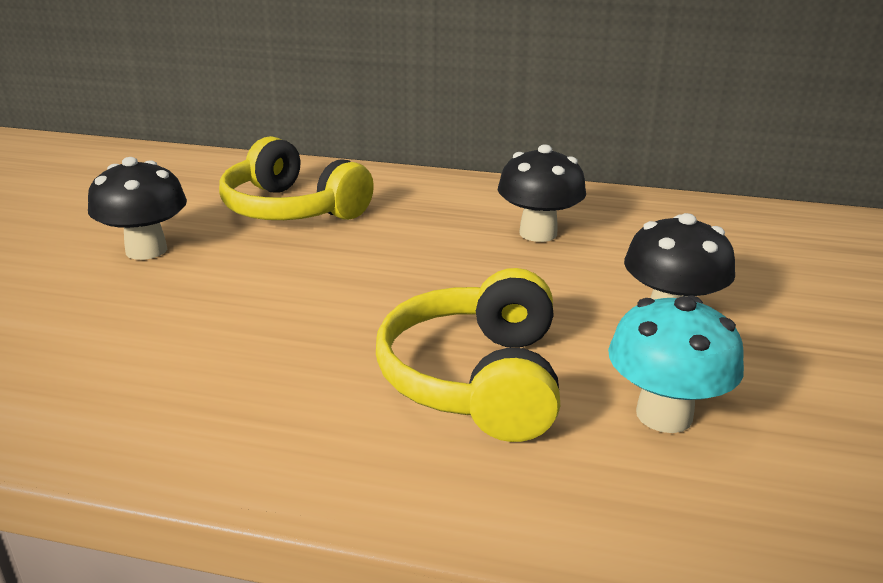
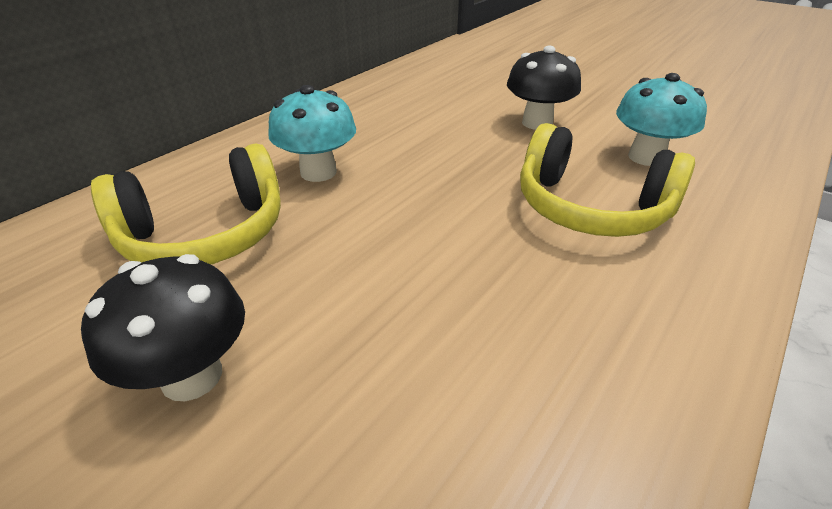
camera: 65 degrees left, 10 degrees up
black mushroom [498,145,586,242] -> none
none -> turquoise mushroom [268,85,356,182]

